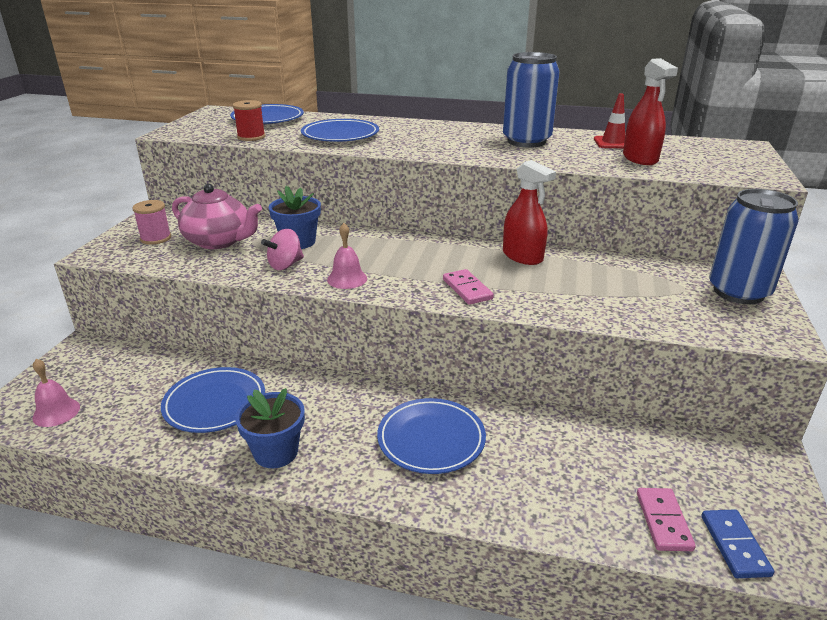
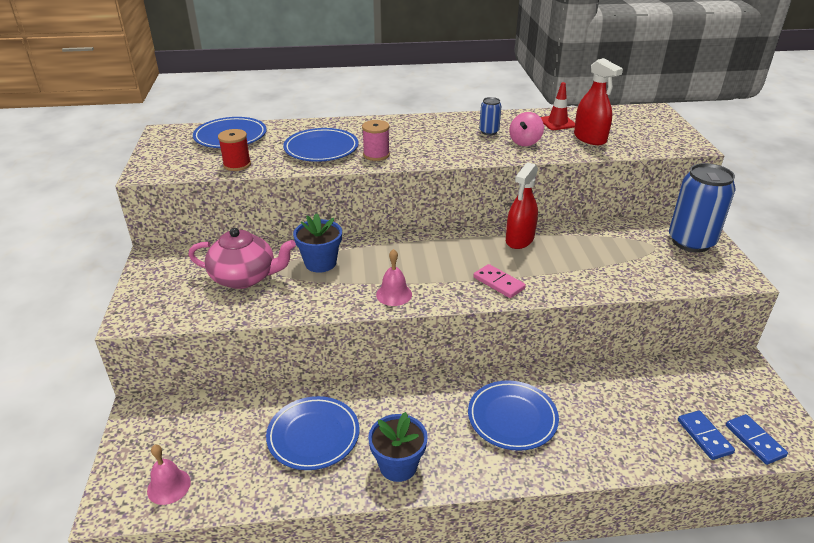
camera: 20 degrees left, 5 degrees up
pink spool [132,200,171,245] -> pink spool moved to [362,120,390,161]
pink spinning top [261,229,304,270] -> pink spinning top moved to [509,112,544,146]
blue can [503,52,560,148] -> blue can [479,97,501,135], size x0.46
red spray bottle [503,160,556,265] -> red spray bottle turned 90 degrees clockwise [506,162,538,249]
pink domino [637,488,696,551] -> blue domino [678,410,735,460]

